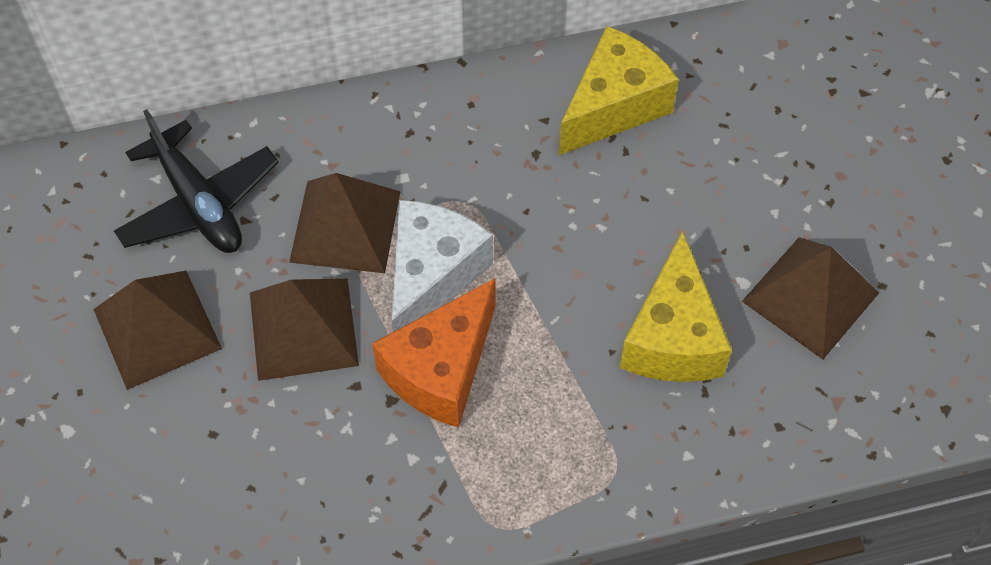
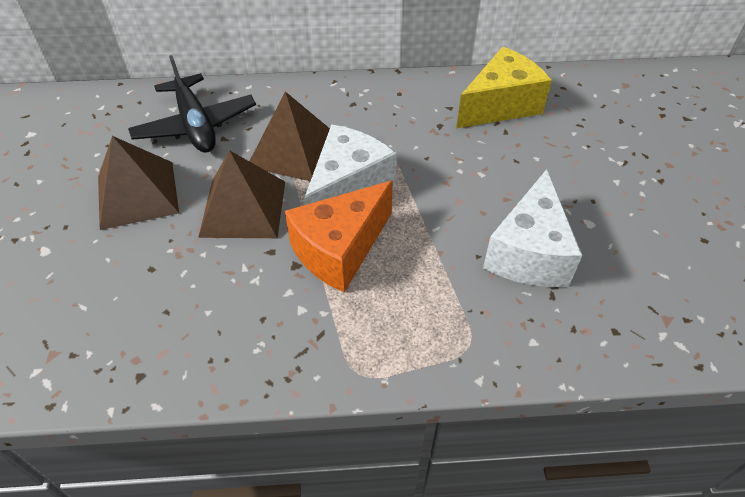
camera: 10 degrees right, 10 degrees down
yellow cheese [620,231,732,382] -> white cheese [483,169,582,287]
brown pyramid [742,237,879,360] -> none

